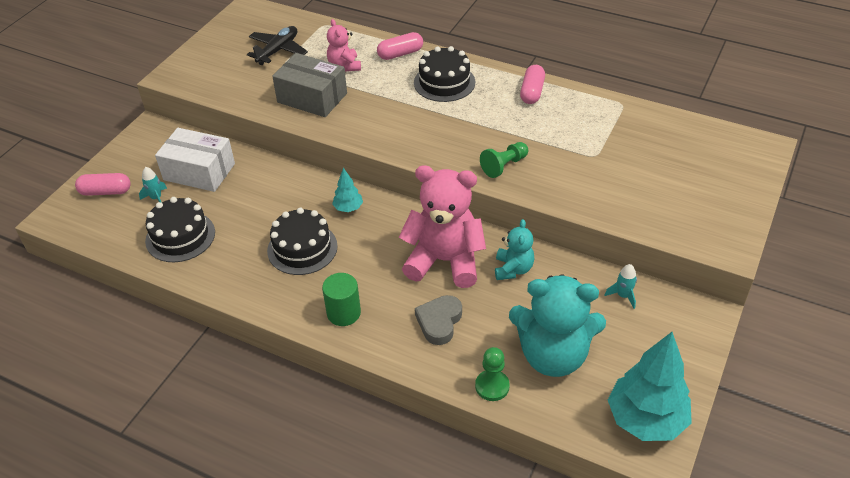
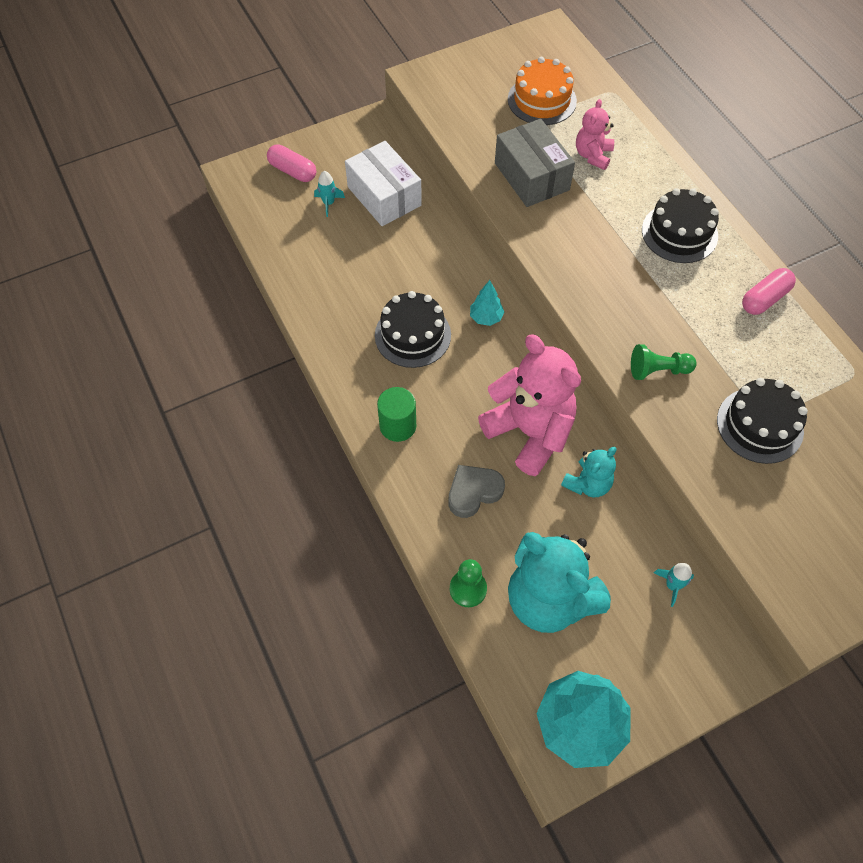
camera: 35 degrees right, 15 degrees up
black cake [145,197,215,262] -> black cake moved to [717,378,808,464]
black plane [247,26,308,65] -> orange cake [508,57,577,125]
pink capsule [377,32,423,60] -> none

